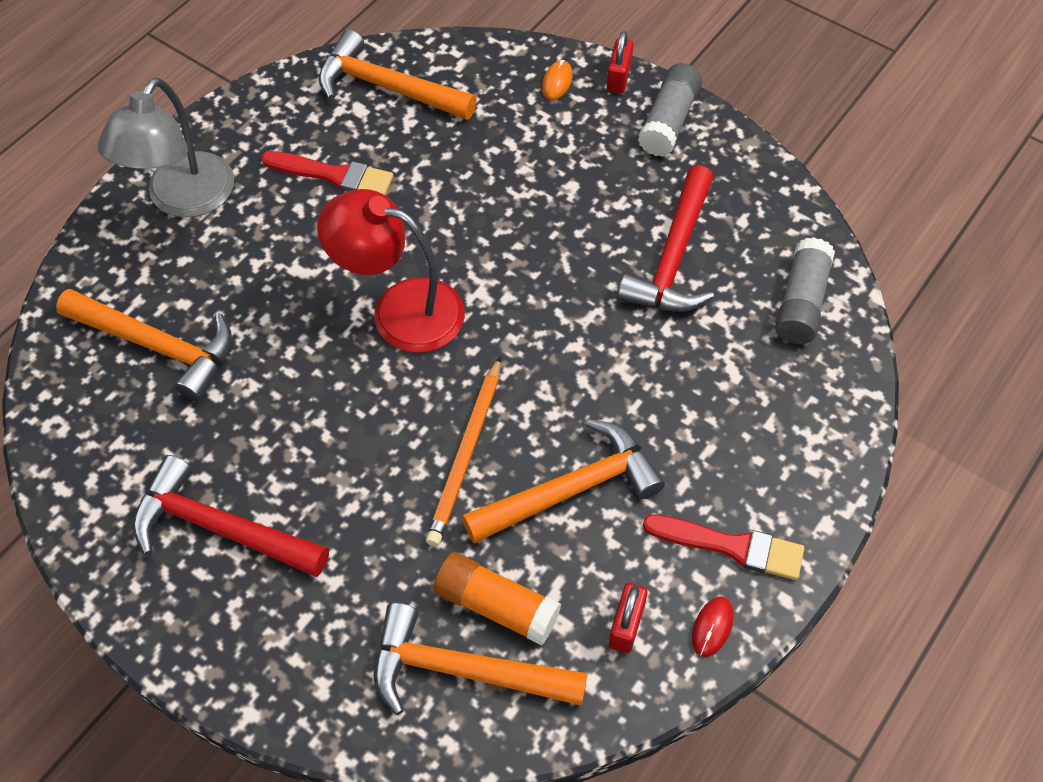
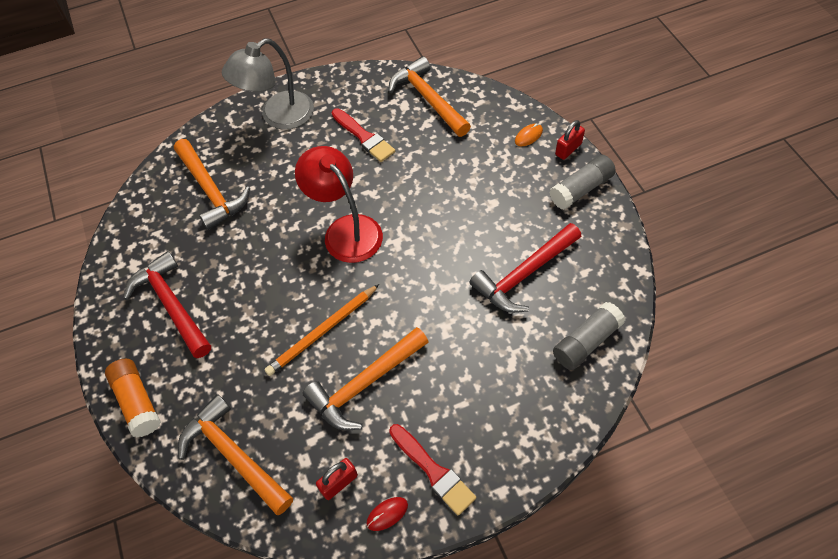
camera: 35 degrees right, 0 degrees up
orange glue stick [433,552,561,645] -> orange glue stick moved to [105,359,161,437]
orange hammer [462,419,665,543] -> orange hammer turned 135 degrees clockwise [302,327,428,431]

